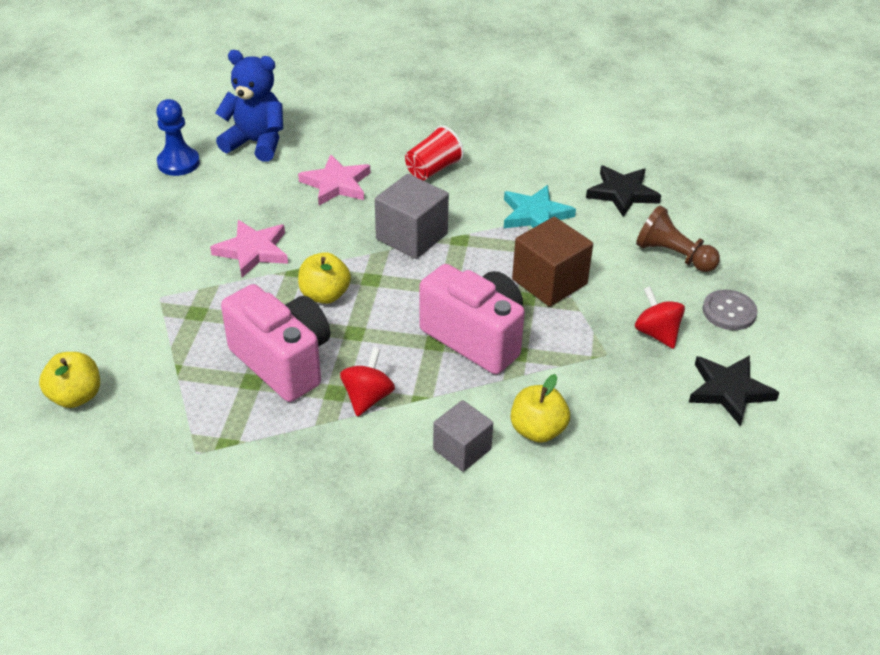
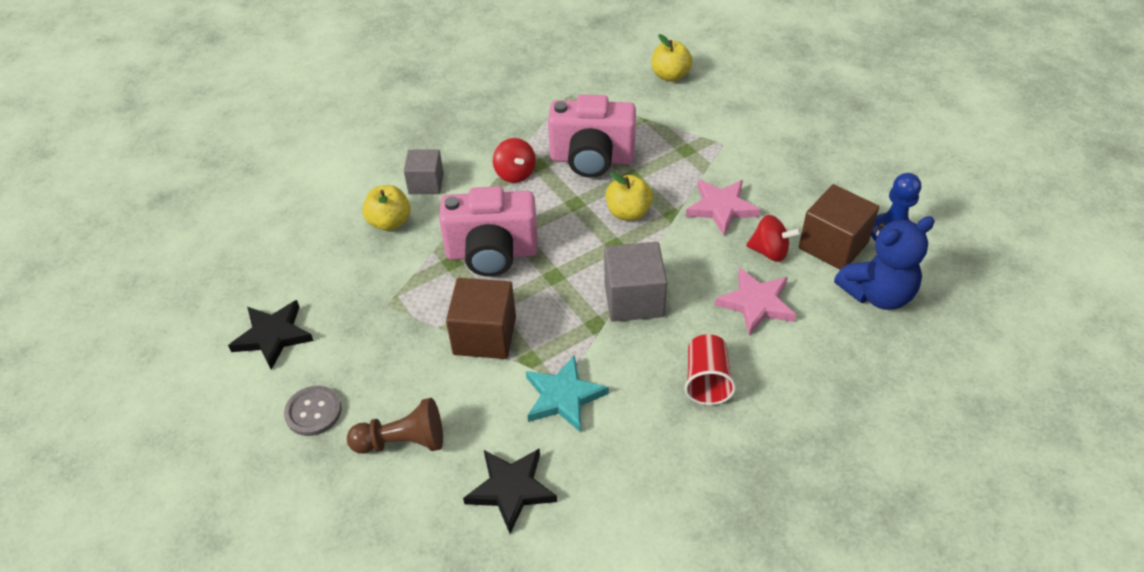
camera: 140 degrees right, 5 degrees up
red spinning top [635,286,685,349] -> red spinning top moved to [746,215,801,262]
none -> brown cube [799,184,879,270]

